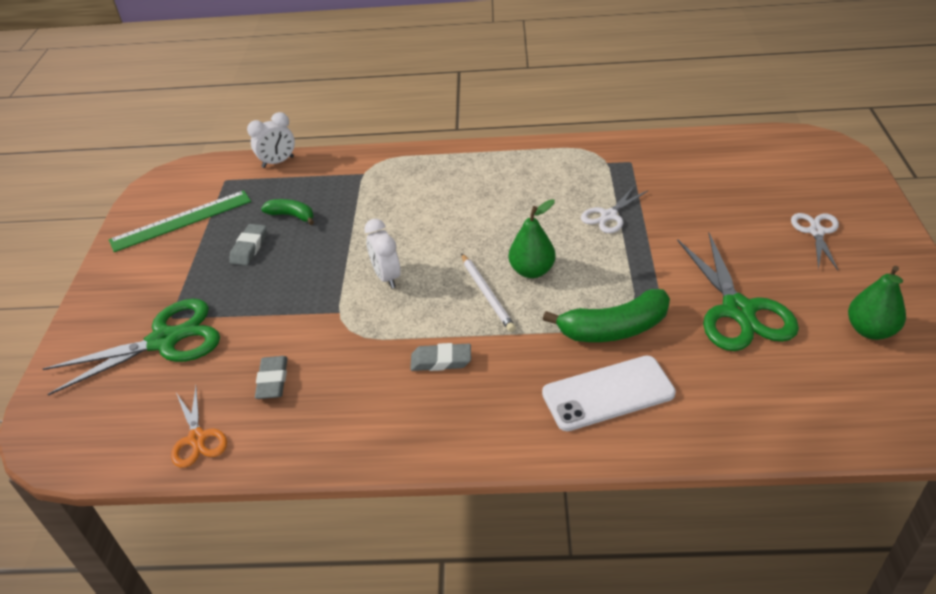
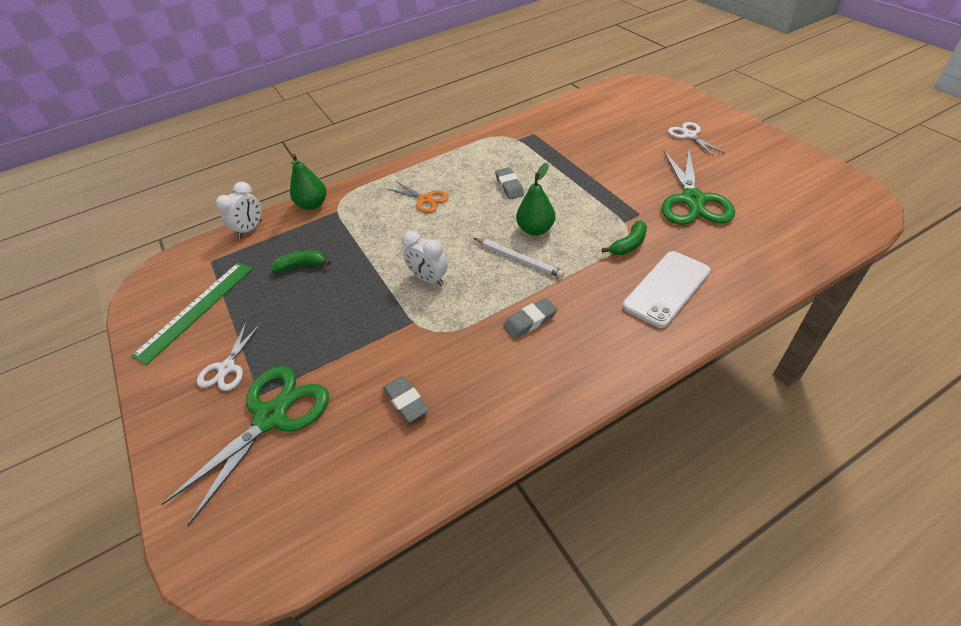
camera: 30 degrees left, 5 degrees up
orange scissors [171,387,227,468] -> orange scissors moved to [388,181,449,213]
grey eraser [229,224,267,266] -> grey eraser moved to [495,167,524,200]
green banana [543,289,670,342] -> green banana [602,220,647,255], size x0.58
white scissors [581,185,649,233] -> white scissors moved to [197,323,261,391]
green scissors [677,233,799,351] -> green scissors turned 45 degrees clockwise [662,150,735,225]
green pear [848,266,906,340] -> green pear moved to [290,154,326,210]

